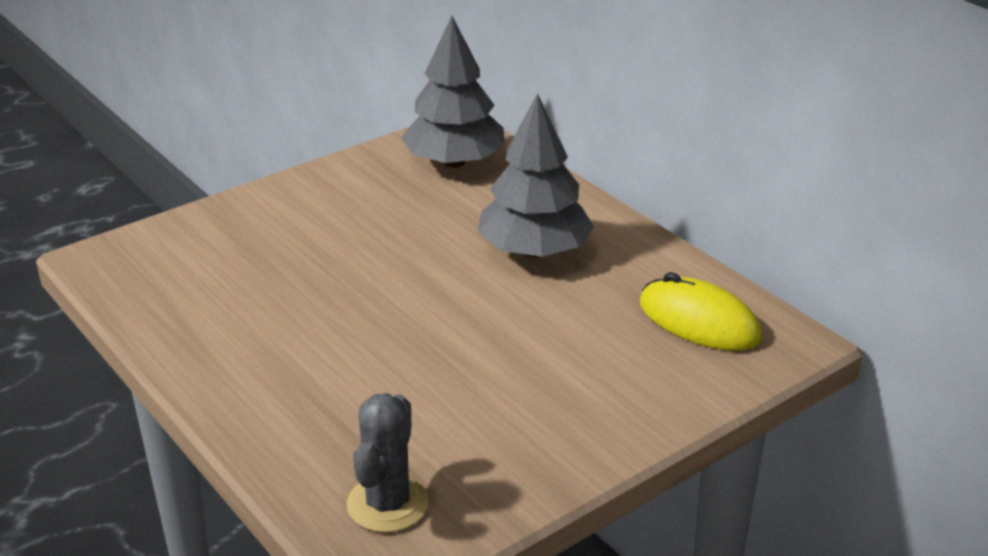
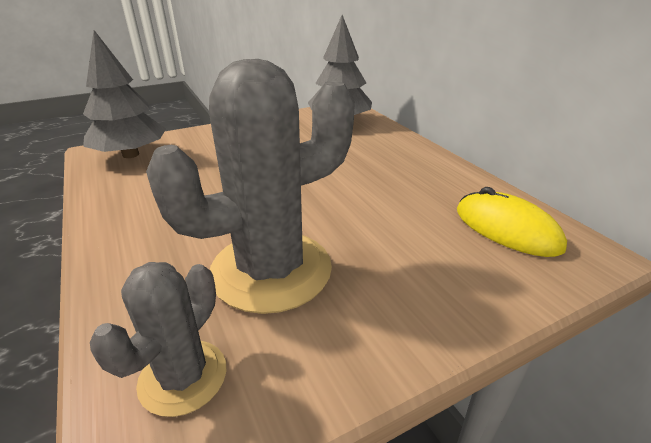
camera: 10 degrees right, 0 degrees up
grey tree [478,93,594,258] -> grey tree moved to [83,30,166,158]
none -> grey cactus [146,59,355,314]

